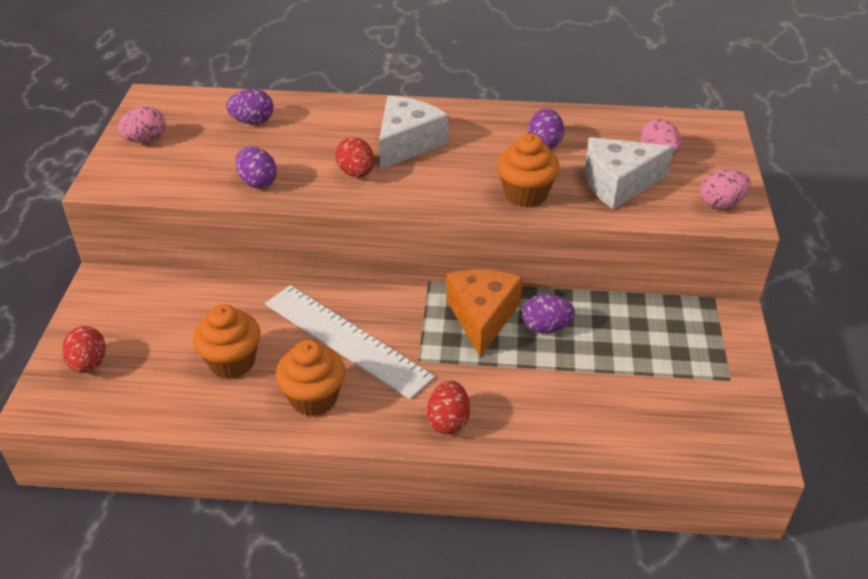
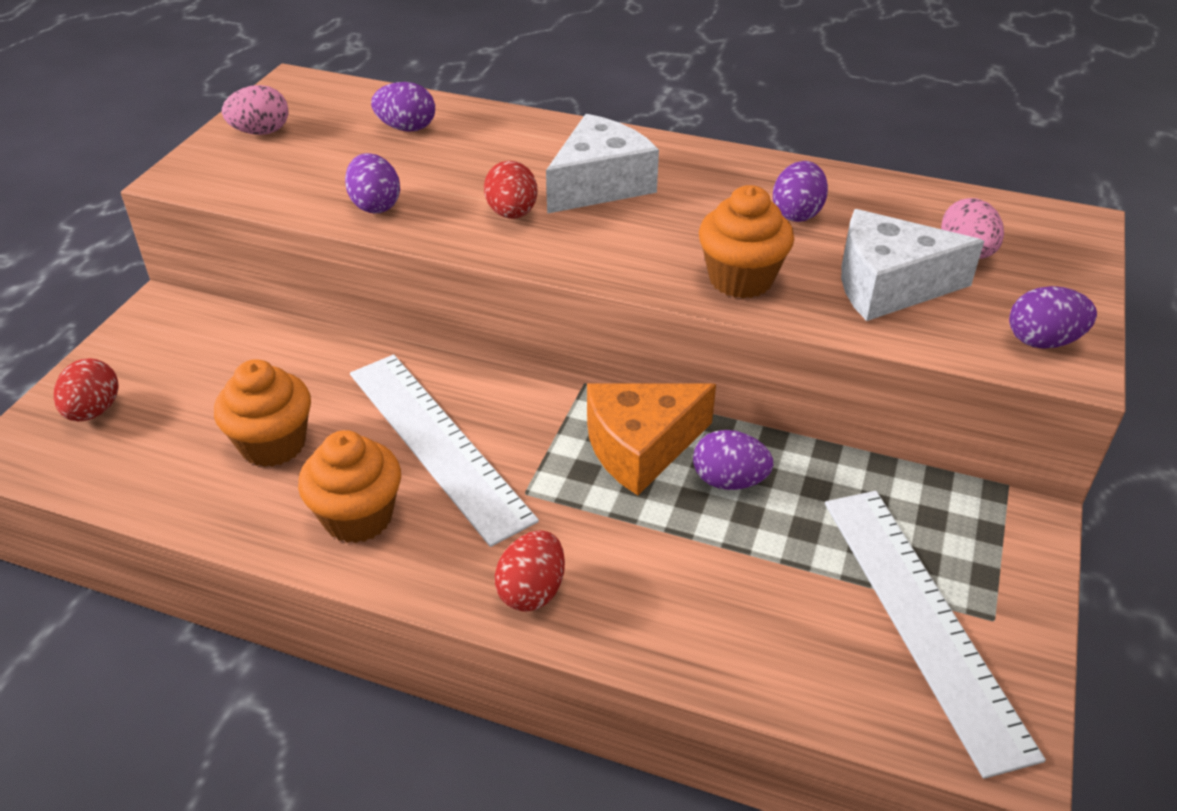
camera: 15 degrees right, 0 degrees up
orange cheese [446,270,523,357] -> orange cheese turned 135 degrees counterclockwise [587,383,716,495]
pink egg [700,169,751,209] -> purple egg [1009,286,1097,348]
none -> white ruler [825,491,1046,779]

